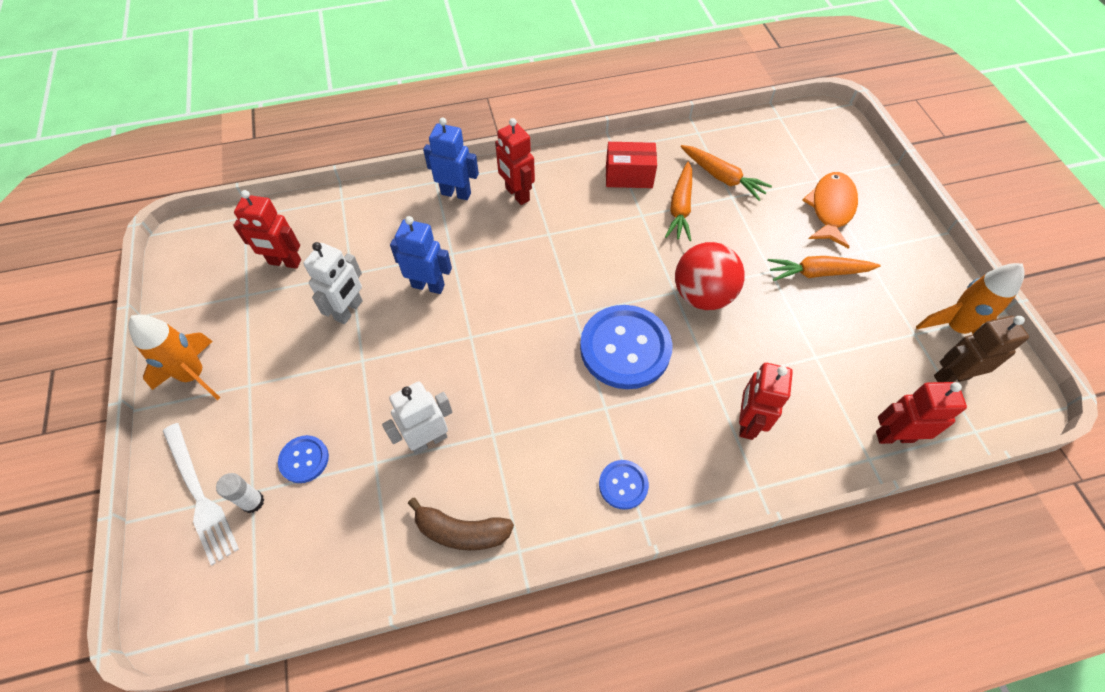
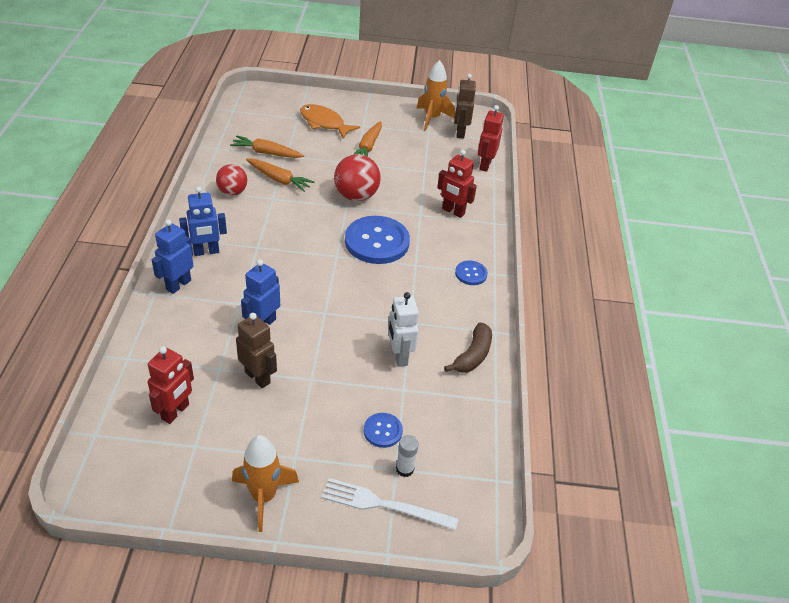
camera: 75 degrees left, 15 degrees down
white fork [163,423,239,565] -> white fork turned 150 degrees counterclockwise [322,478,458,530]
white robot [303,242,363,324] -> brown robot [236,313,277,388]
red robot [495,118,535,205] -> blue robot [179,187,227,256]
red box [606,142,657,188] -> red ball [216,164,247,196]
orange carrot [680,145,772,201] -> orange carrot turned 135 degrees counterclockwise [230,135,304,158]

